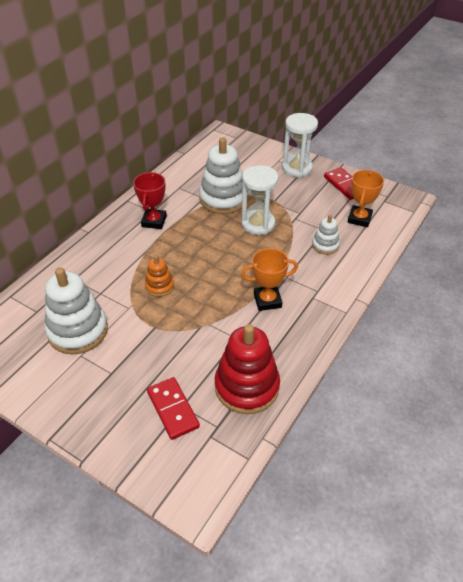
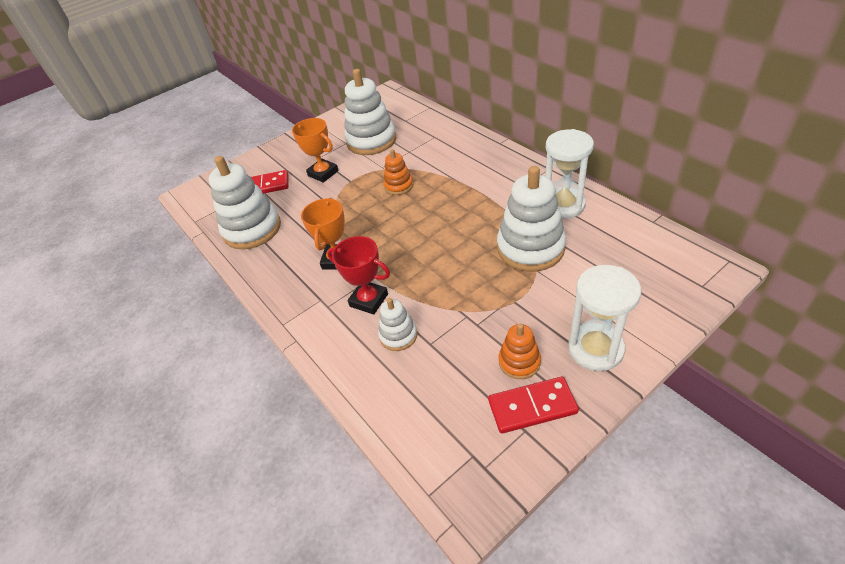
camera: 115 degrees right, 0 degrees up
red trophy [133,172,167,229] -> red trophy moved to [327,236,390,315]
red stacking toy [215,324,280,414] -> white stacking toy [209,156,281,249]
white hourglass [241,165,278,235] -> white hourglass moved to [545,129,594,219]
orange trophy [347,170,384,227] -> orange trophy moved to [292,118,339,183]
none -> orange stacking toy [498,323,541,379]

